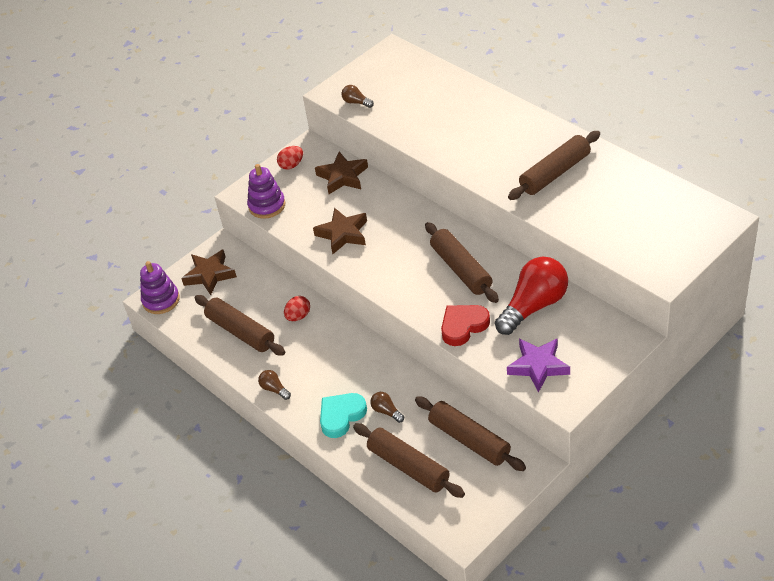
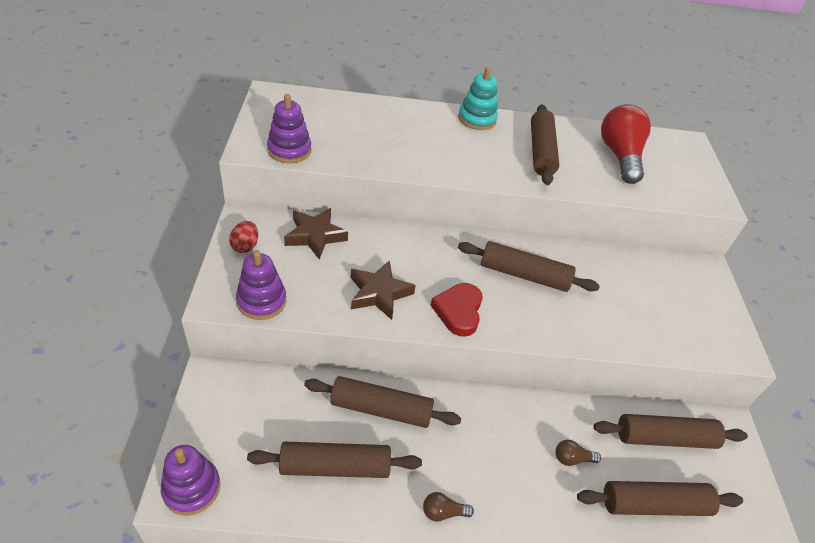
camera: 55 degrees left, 0 degrees up
brown star [181,249,237,295] -> none
red egg [284,296,310,321] -> brown rolling pin [304,376,461,428]
turquoise heart [320,393,367,438] -> none
brown light bulb [341,85,374,108] -> purple stacking toy [267,94,311,163]
red heart [441,305,490,346] -> red heart moved to [430,283,483,337]
red light bulb [495,257,568,335] -> red light bulb moved to [601,104,651,184]
purple star [507,338,570,393] -> none
none -> turquoise stacking toy [458,67,498,130]

